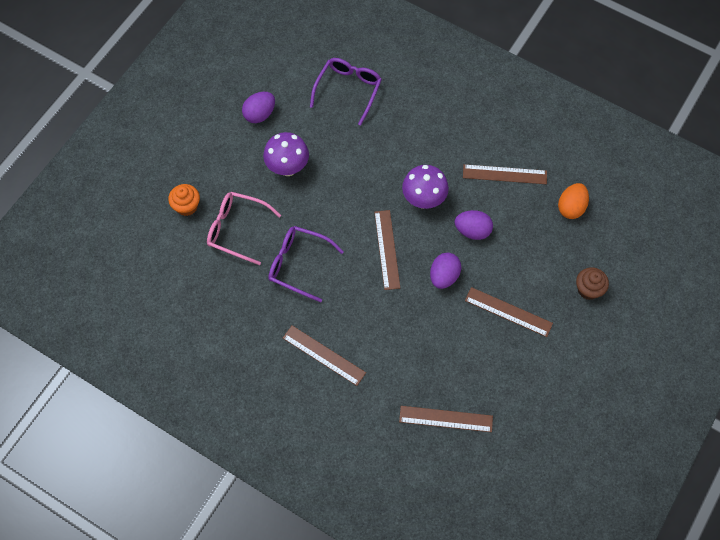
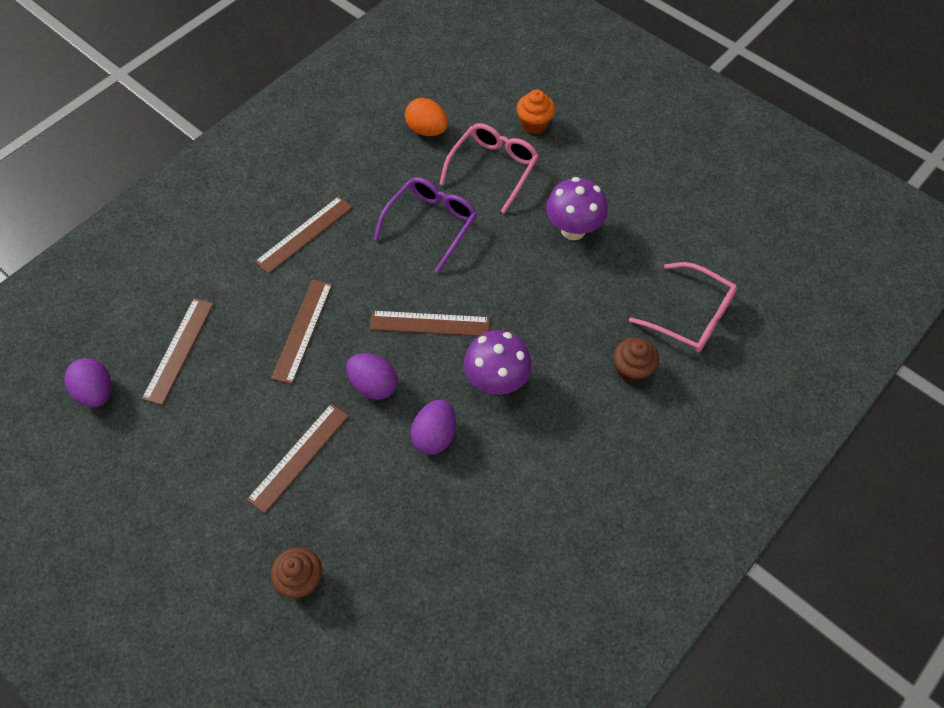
camera: 100 degrees right, 5 degrees down
purple egg [242,92,275,123] -> purple egg moved to [64,358,112,408]
purple glasses [310,58,382,126] -> pink glasses [629,262,737,352]
brown ruler [463,164,547,184] -> brown ruler moved to [271,279,333,384]
orange egg [558,183,589,219] -> orange egg moved to [405,98,448,136]
none -> brown cupcake [614,337,659,383]

